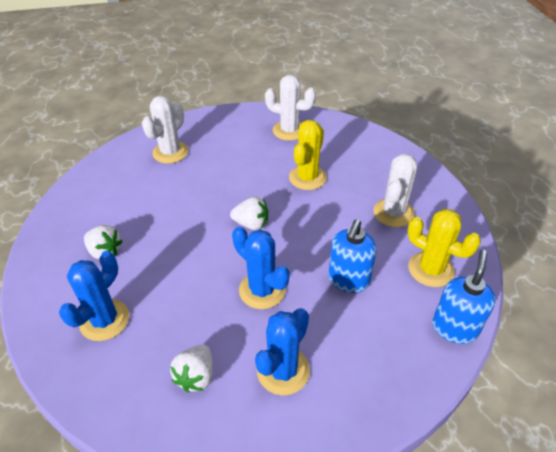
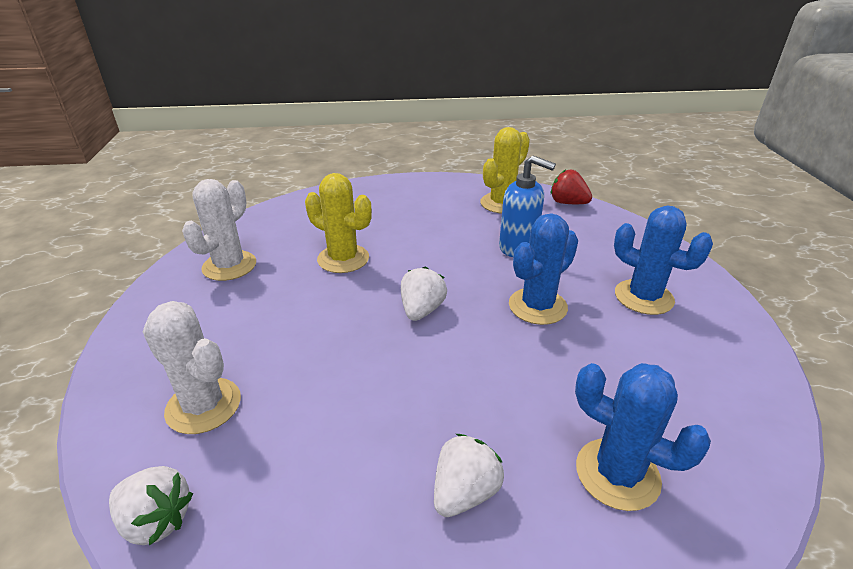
camera: 85 degrees left, 10 degrees down
white strawberry [170,344,213,392] -> white strawberry moved to [109,466,193,545]
white cactus [373,154,417,227] -> none
blue soap dispenser [432,250,496,344] -> red strawberry [551,170,592,204]

